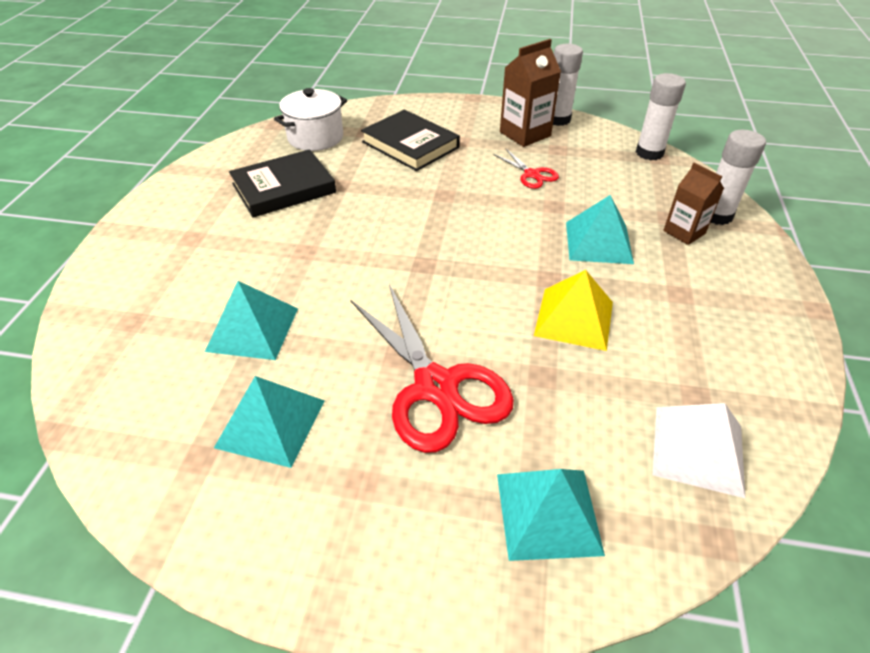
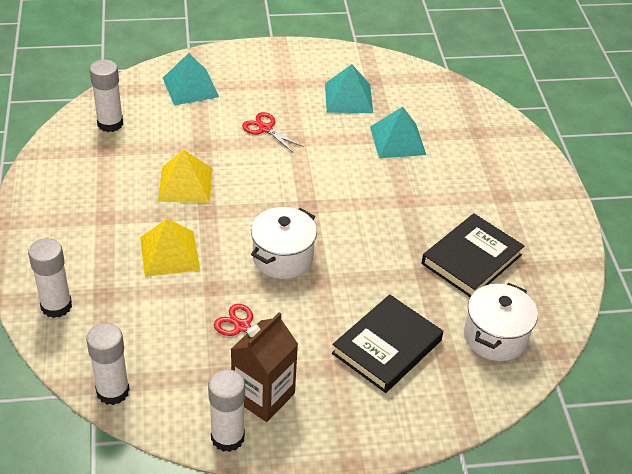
camera: 160 degrees right, 0 degrees up
red scissors [350,284,514,453] -> red scissors [242,112,304,152], size x0.48
black book [361,110,460,171] -> black book turned 75 degrees counterclockwise [332,294,443,393]
turquoise pyramid [566,195,634,264] -> yellow pyramid [140,219,200,277]
white pyramid [653,403,745,498] -> white glue stick [90,59,123,132]
brown carton [663,163,724,245] -> none
none -> white pot [251,207,317,279]

